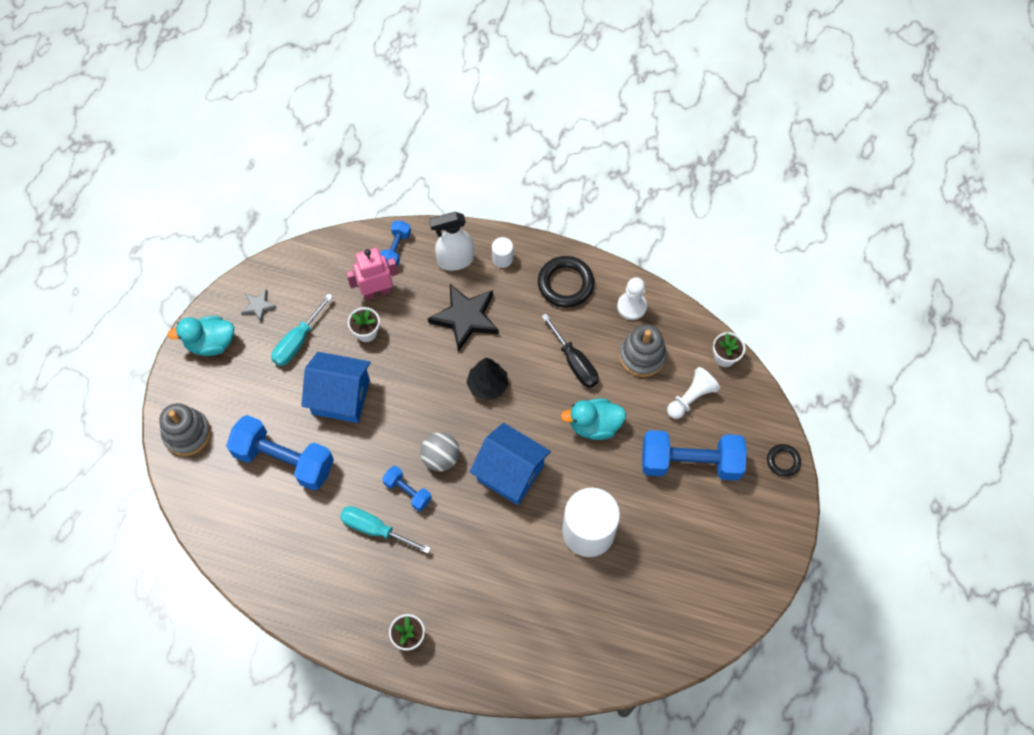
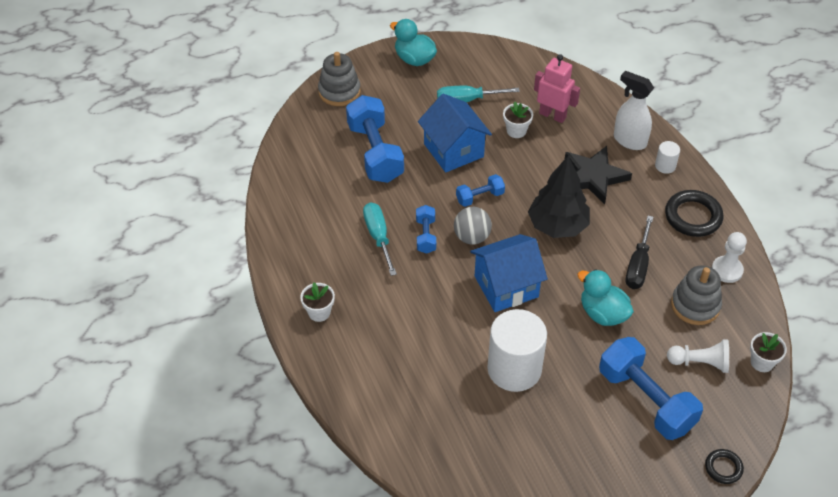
camera: 50 degrees right, 15 degrees down
grey star [241,289,277,323] -> none
blue dumbbell [380,221,411,267] -> blue dumbbell moved to [456,174,505,207]
black tree [466,358,508,401] -> black tree [528,156,590,238], size x1.50
blue house [470,423,551,505] -> blue house turned 75 degrees clockwise [470,234,548,312]

